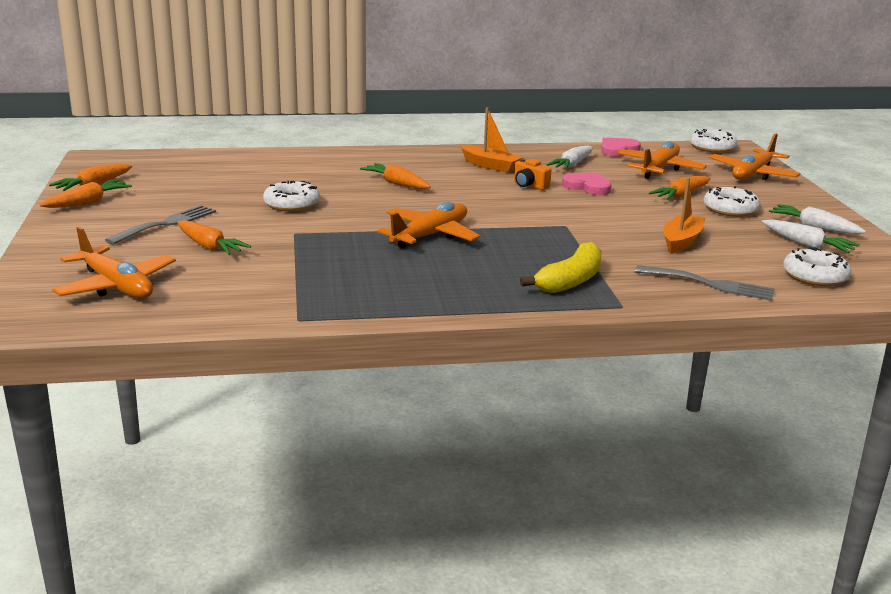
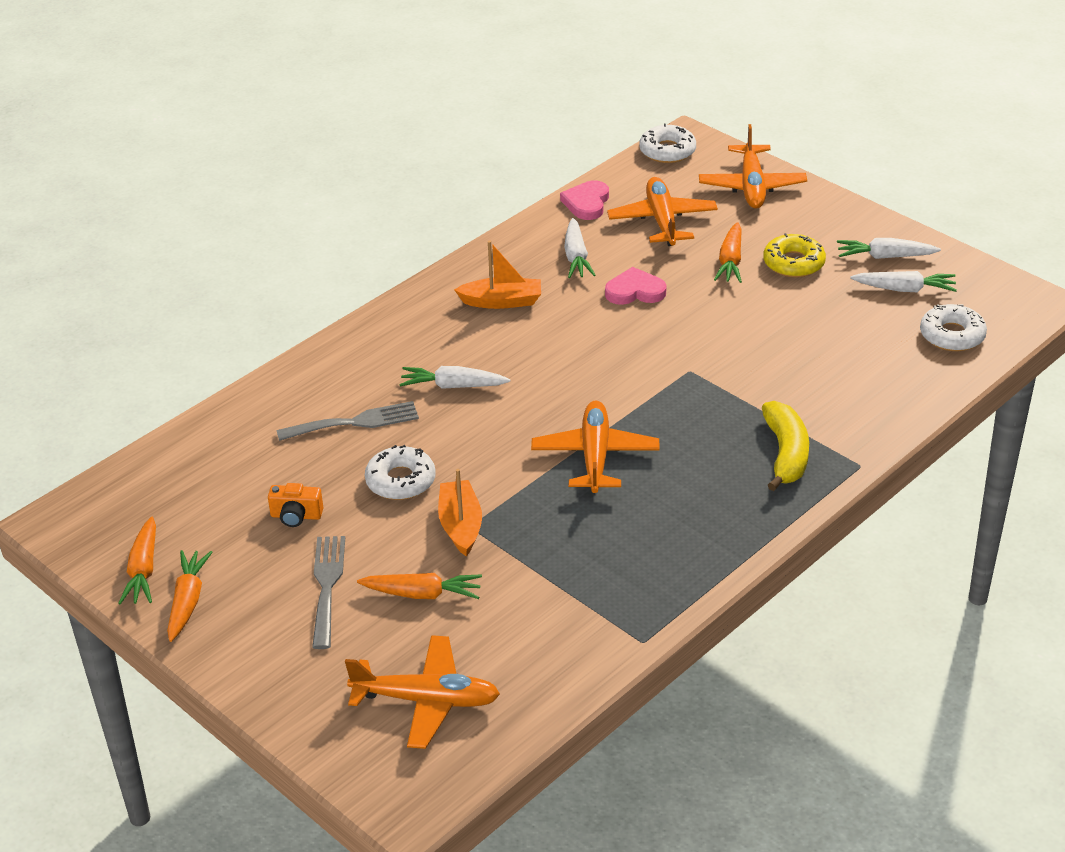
camera: 35 degrees left, 15 degrees up
orange carrot [360,163,431,189] -> white carrot [399,366,510,389]
orange camera [514,159,552,190] -> orange camera moved to [268,483,323,527]
grey fork [635,265,775,301] -> grey fork moved to [276,401,419,441]
orange boat [663,177,705,254] -> orange boat moved to [438,469,482,557]
white donut [703,186,760,217] -> yellow donut [763,233,826,278]

